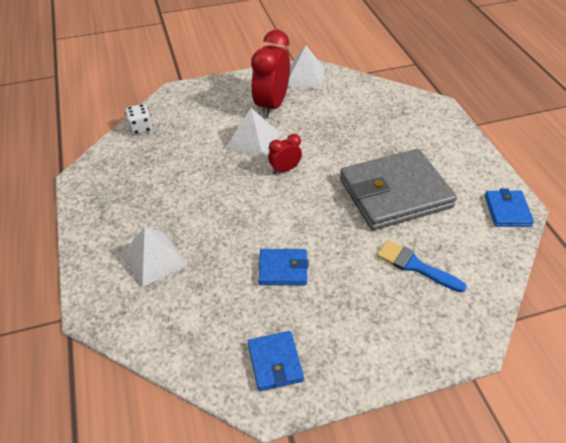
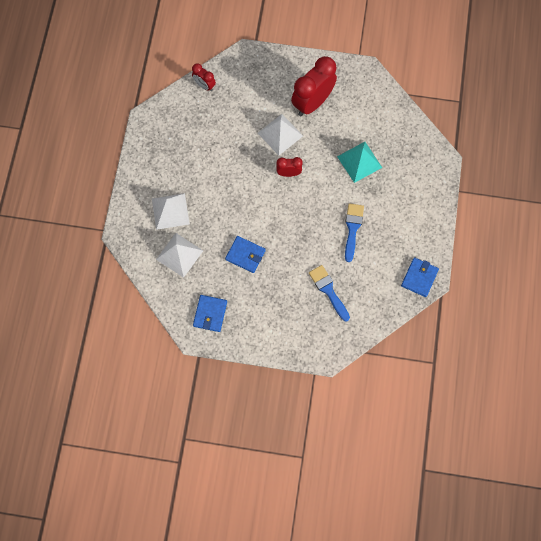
camera: 25 degrees right, 25 degrees up
white dice [125,104,153,135] -> red clock [192,63,216,91]
white pyramid [288,45,325,89] -> white pyramid moved to [156,233,203,278]
grey wallet [340,149,457,230] -> blue brush [345,203,364,262]
none -> turquoise pyramid [337,142,382,183]

